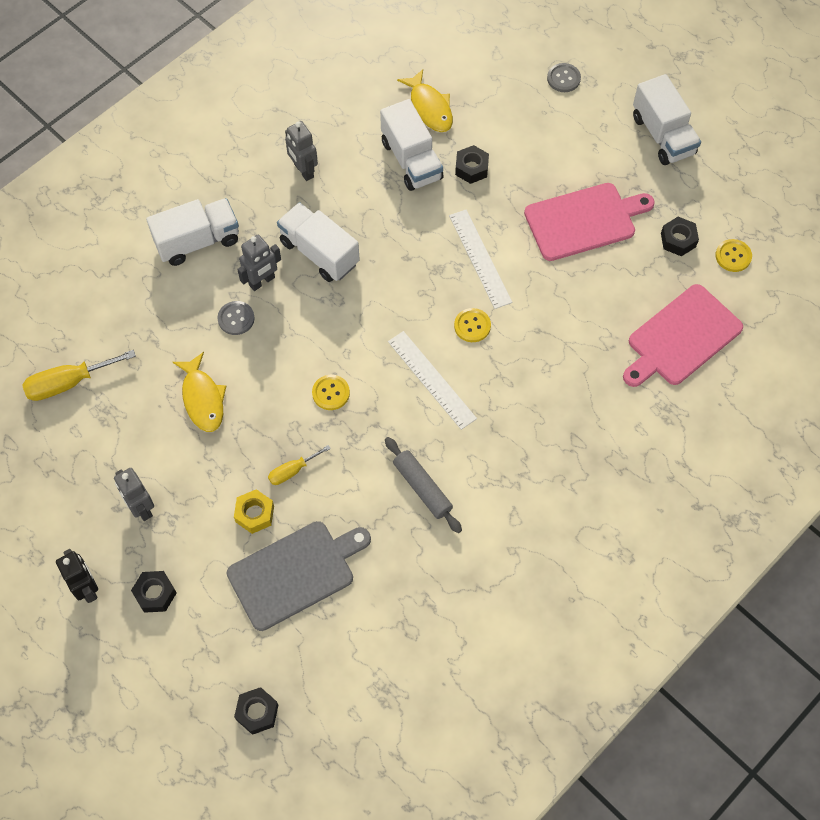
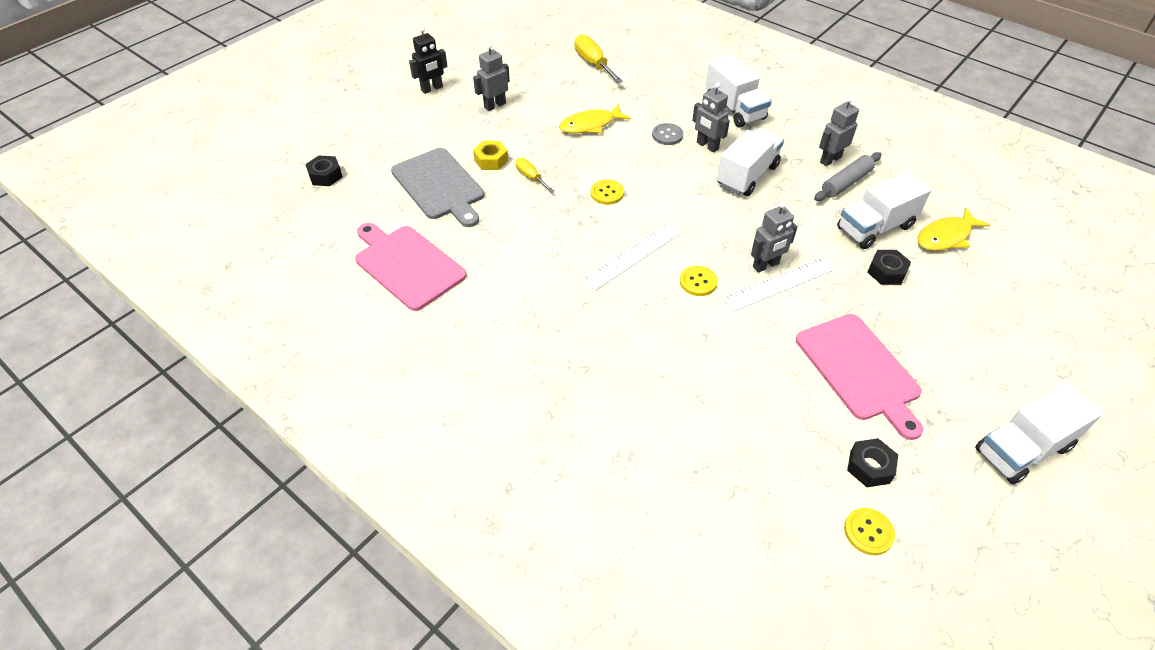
camera: 85 degrees right, 15 degrees down
black nut [131,571,177,613] -> none
grey rolling pin [385,437,462,533] -> grey rolling pin moved to [814,152,881,201]
grey button [547,63,581,92] -> none
pink cutting board [623,284,743,387] -> pink cutting board moved to [355,223,467,311]
none -> grey robot [751,202,798,273]

